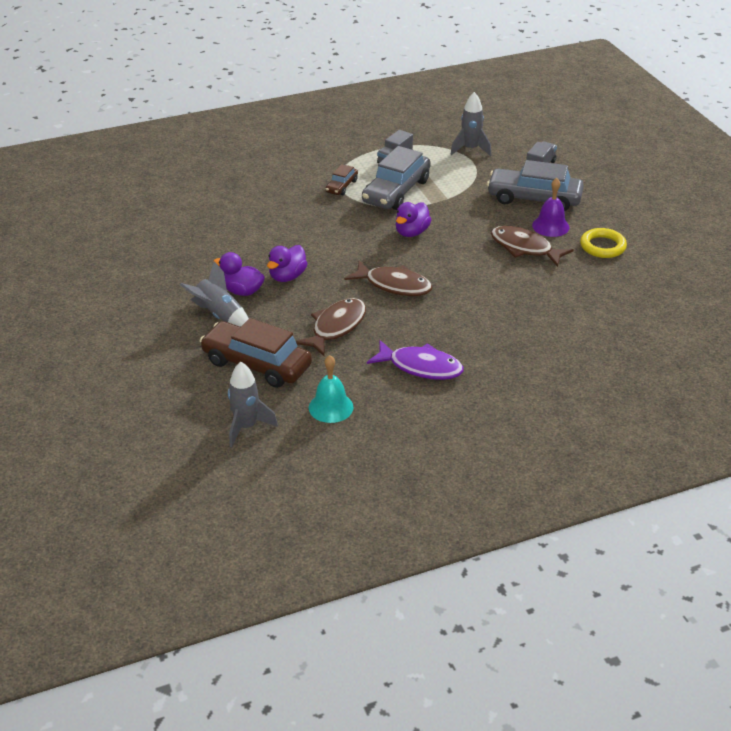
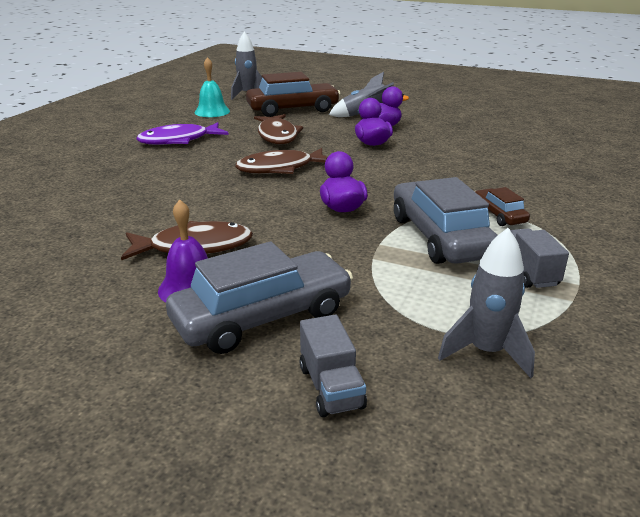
camera: 135 degrees right, 10 degrees down
yellow ring [580,228,627,258] -> none

